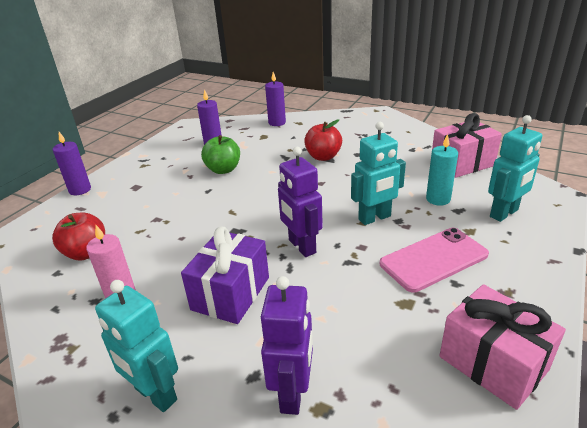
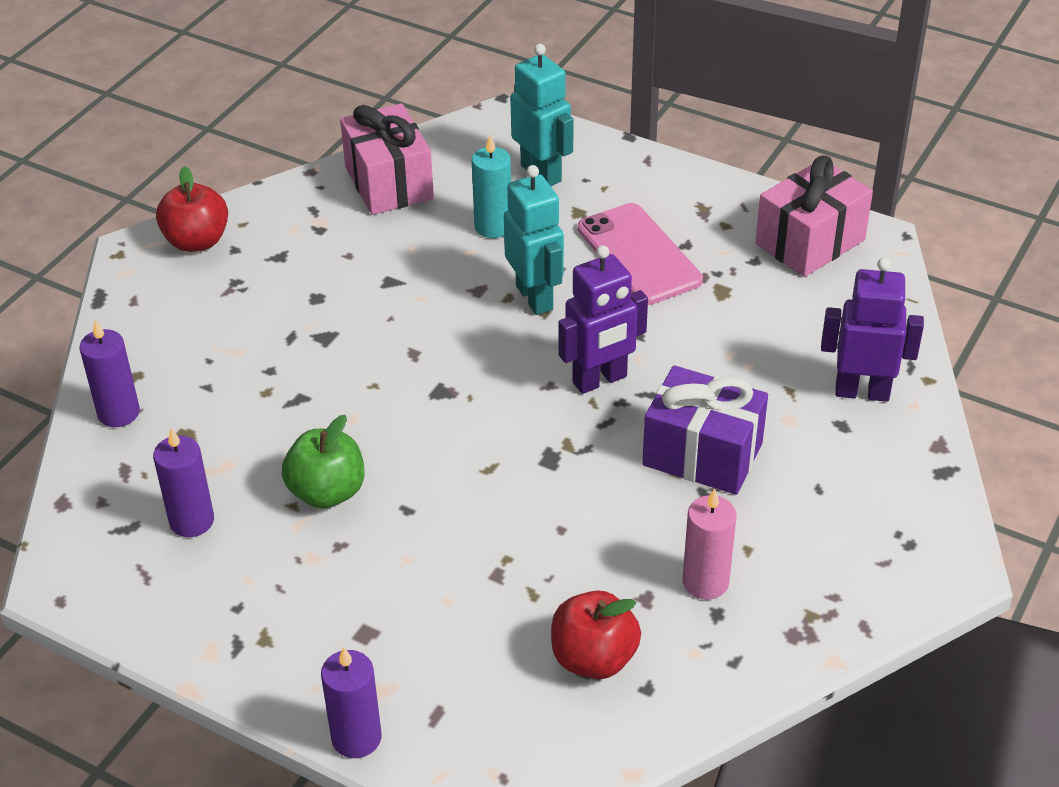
camera: 90 degrees left, 10 degrees up
turquoise robot [95,280,178,412] -> none
red apple [304,120,342,161] -> red apple moved to [156,166,228,252]

